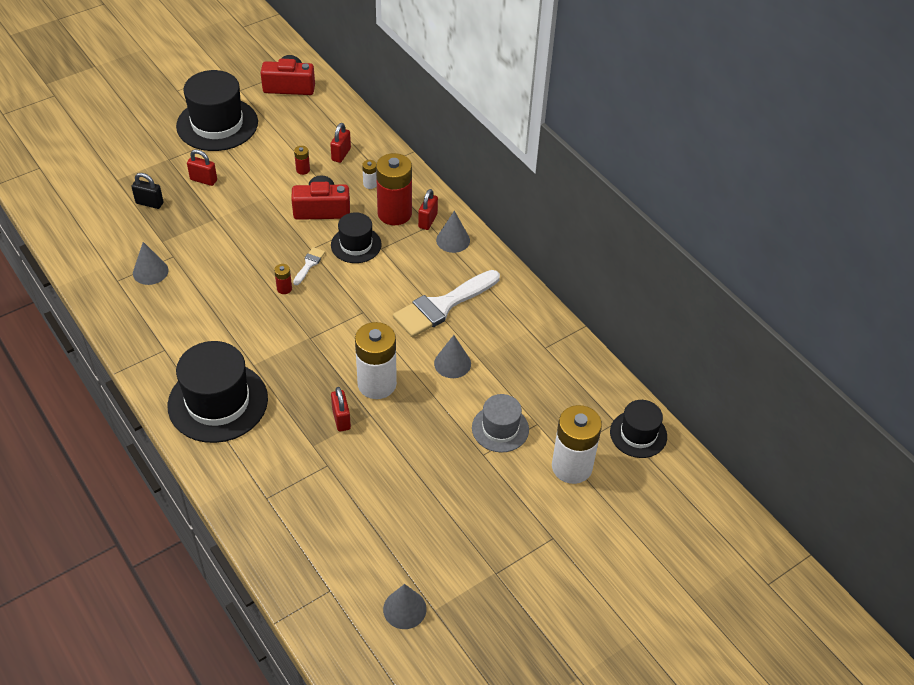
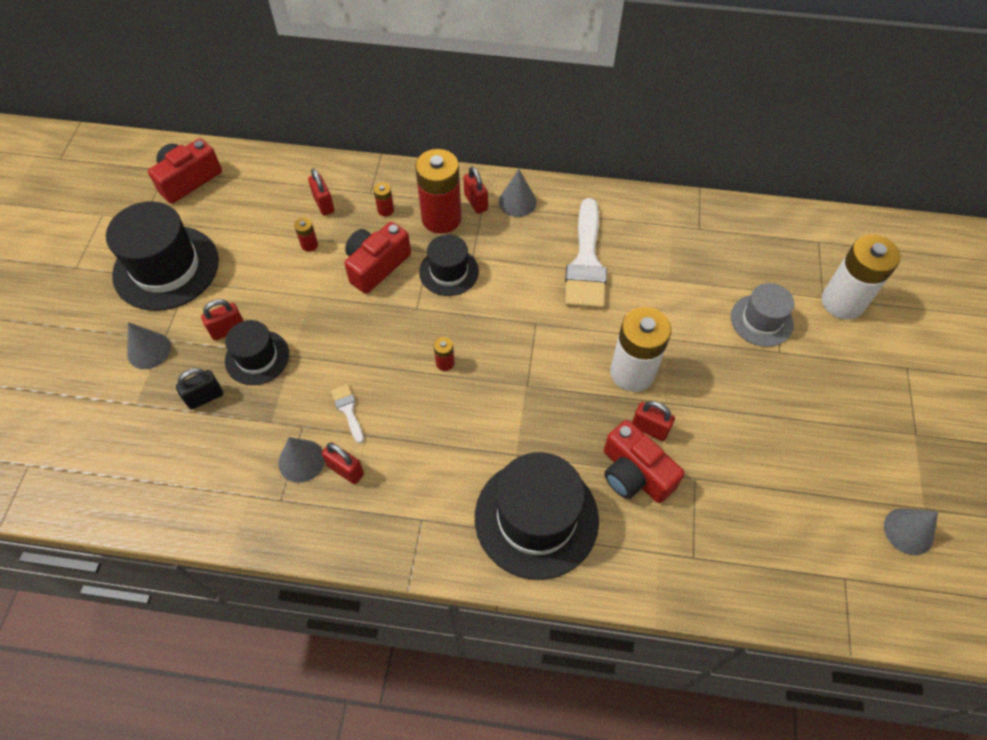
camera: 45 degrees left, 10 degrees up
white brush [293,247,325,285] -> white brush moved to [331,384,364,444]
white battery [362,160,377,189] -> red battery [374,183,394,216]
grey cone [434,335,471,378] -> grey cone moved to [127,322,171,369]
black hat [610,400,667,458] -> black hat moved to [225,320,289,385]
none -> red padlock [322,442,364,484]
none -> red camera [604,420,685,503]

